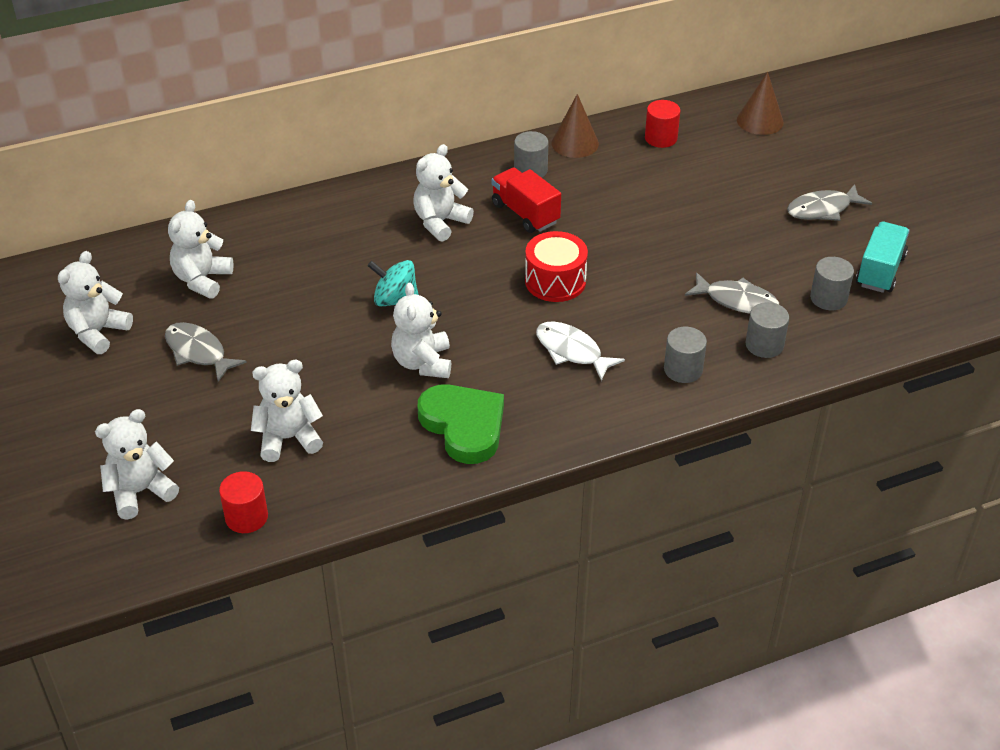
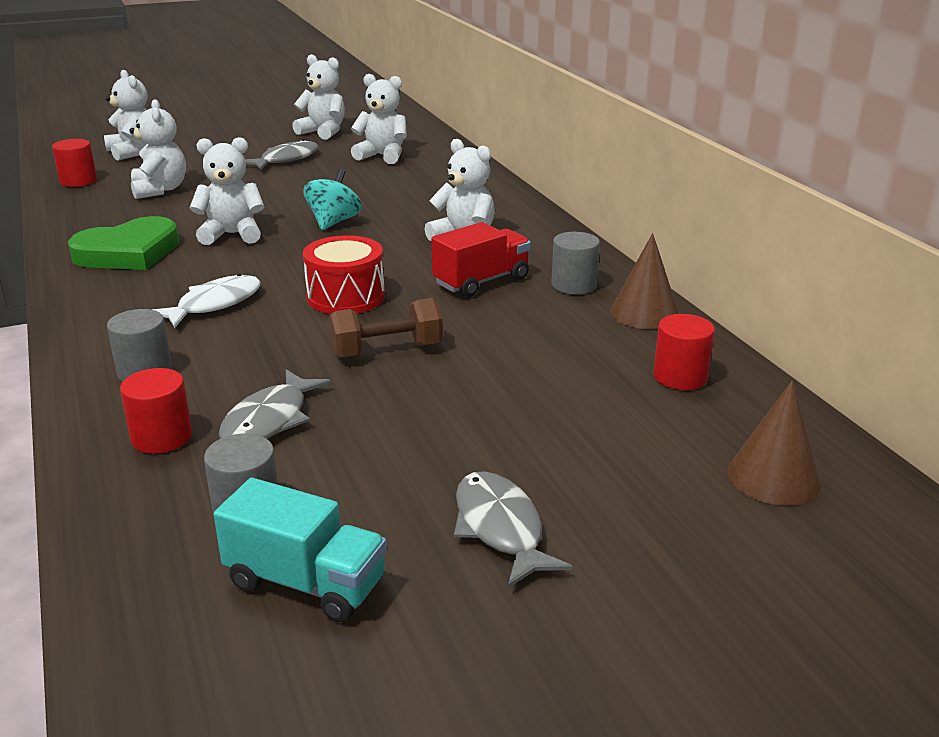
camera: 90 degrees right, 15 degrees down
grey cylinder [746,302,789,358] -> red cylinder [120,368,192,454]
none -> brown dumbbell [328,298,443,358]

